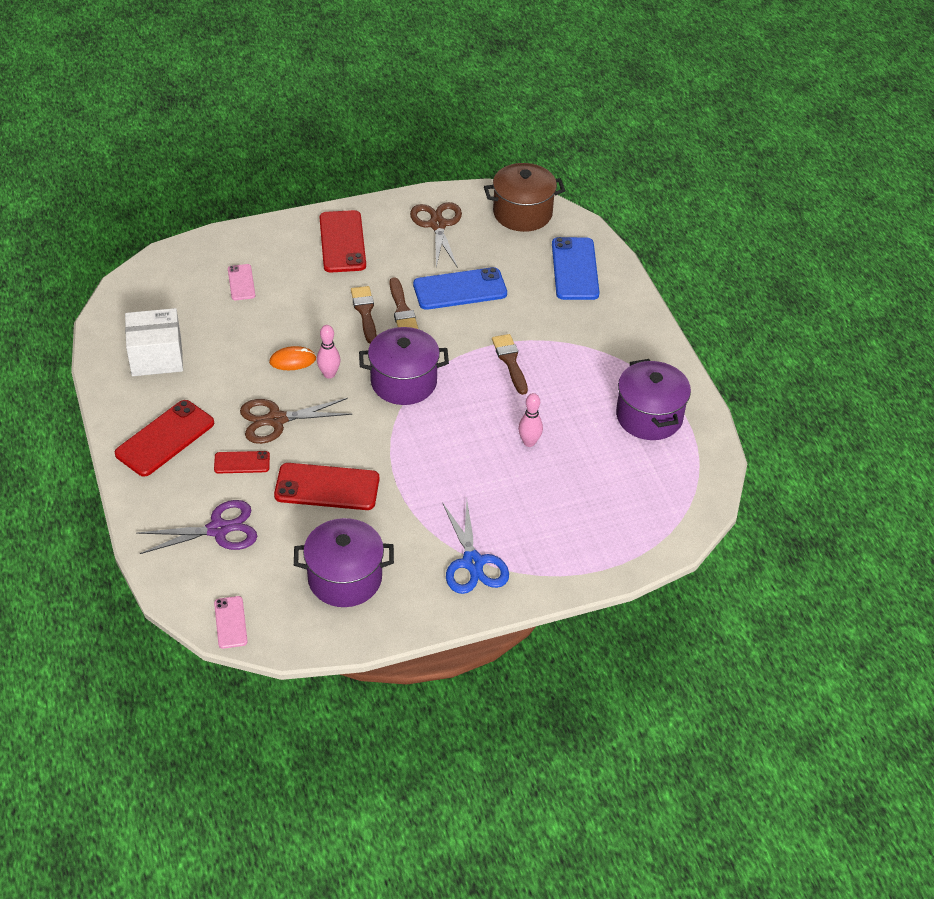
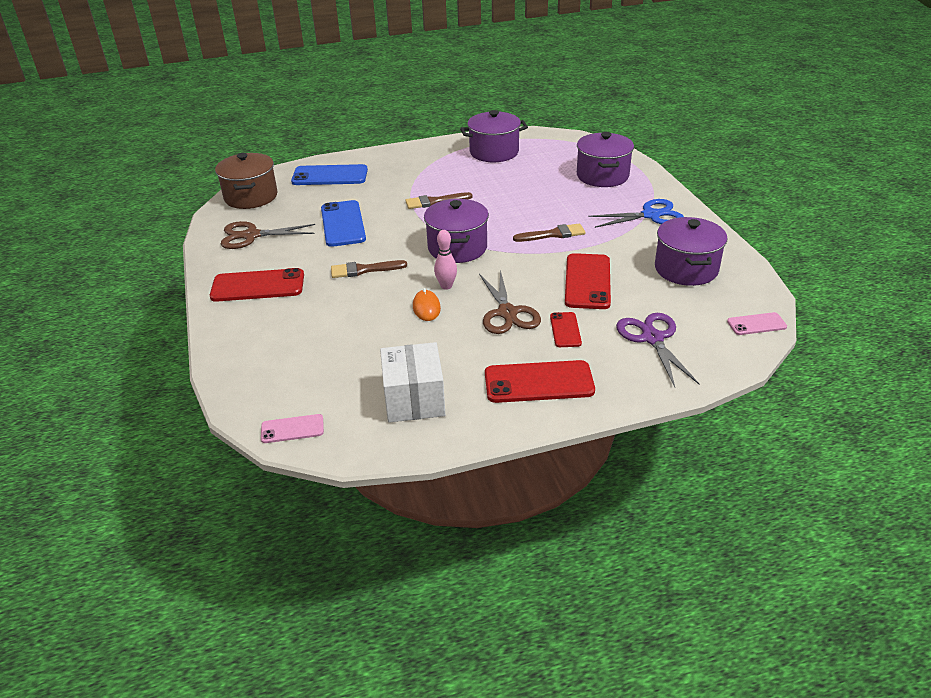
camera: 85 degrees left, 10 degrees down
red phone [115,400,214,477] -> red phone turned 45 degrees counterclockwise [485,360,595,403]
pink phone [228,264,255,300] -> pink phone moved to [261,414,324,443]
brown brush [390,277,418,329] -> brown brush moved to [513,223,585,242]
pink bowling pin [518,393,543,447] -> none
none -> purple pot [577,132,634,187]

